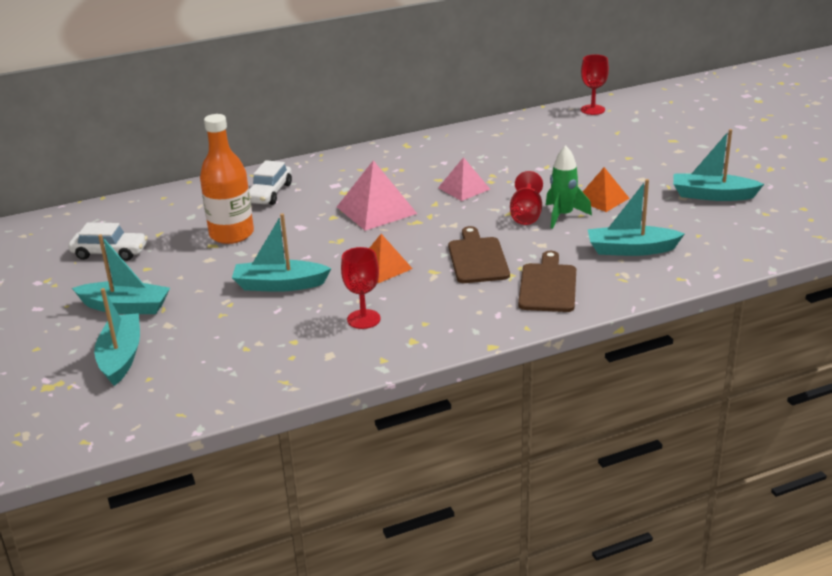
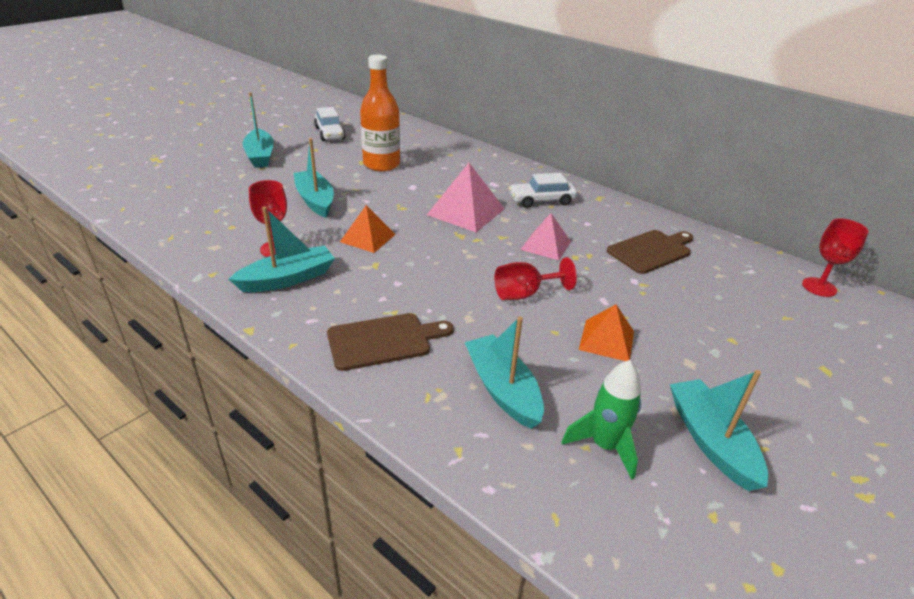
camera: 60 degrees right, 5 degrees up
turquoise boat [94,288,140,386] -> turquoise boat moved to [229,207,335,292]
white car [249,160,292,205] -> white car moved to [509,173,577,208]
brown cutting board [448,226,510,283] -> brown cutting board moved to [607,230,693,274]
green rocket [546,146,592,229] -> green rocket moved to [562,360,641,480]

